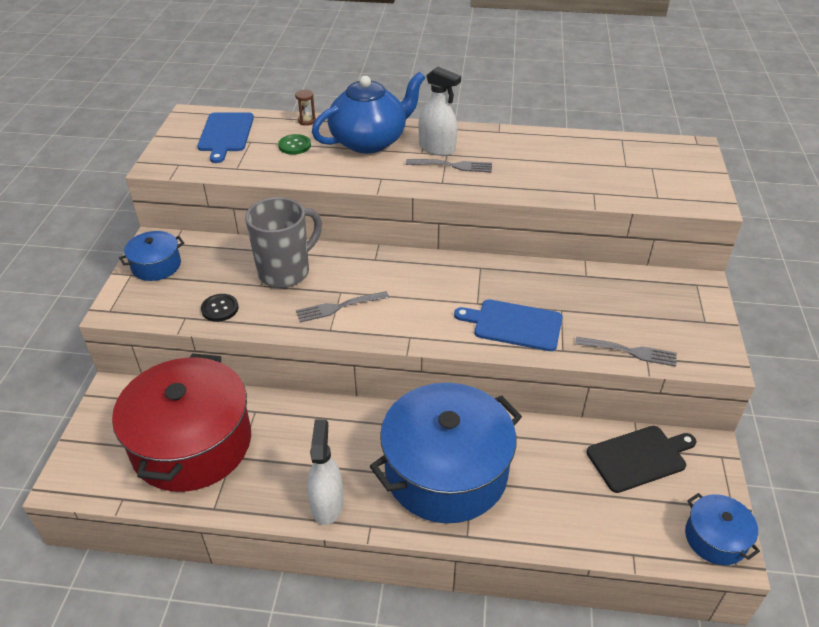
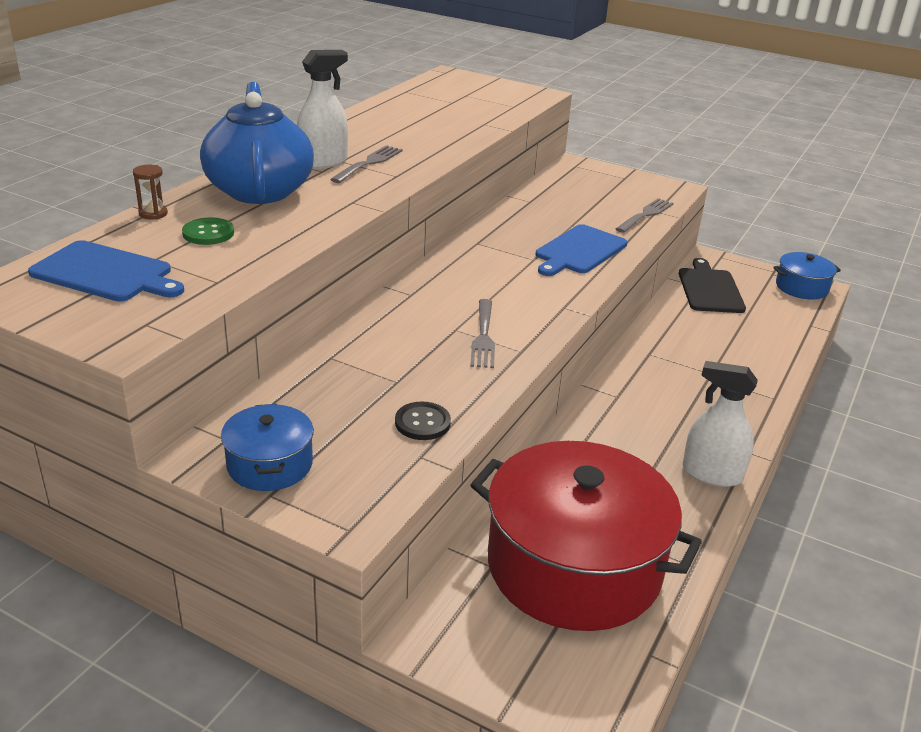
camera: 70 degrees left, 10 degrees down
grey mug [245,197,322,288] -> none
blue pot [370,383,522,523] -> none

